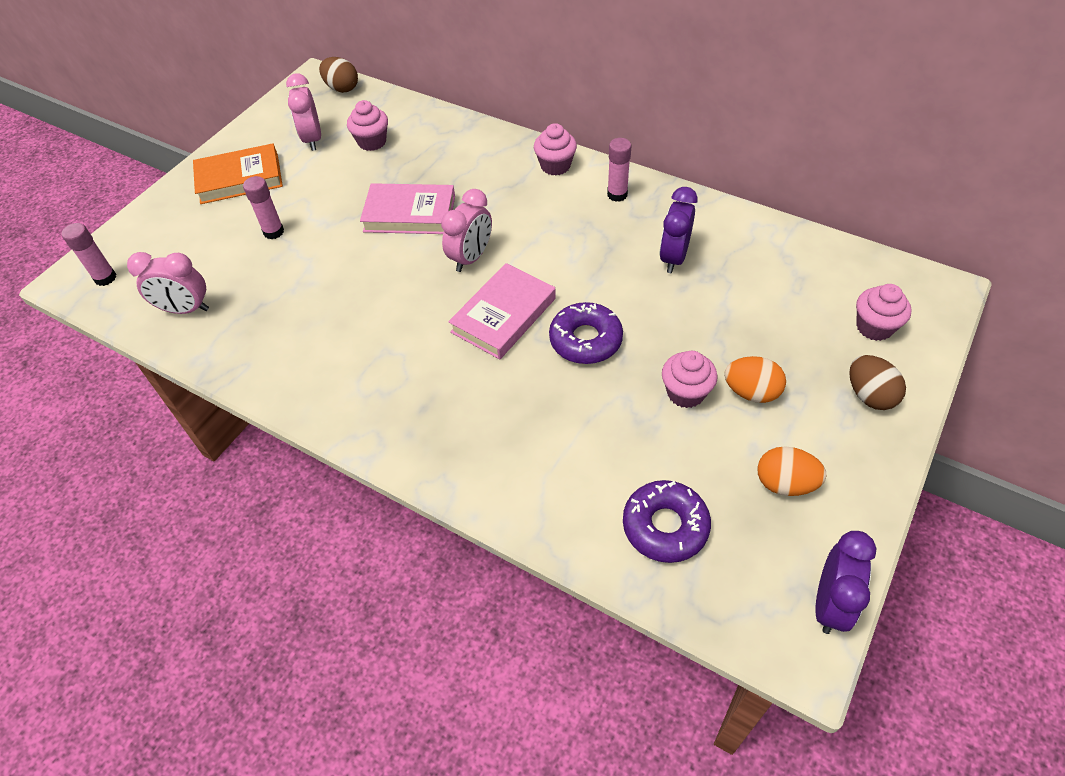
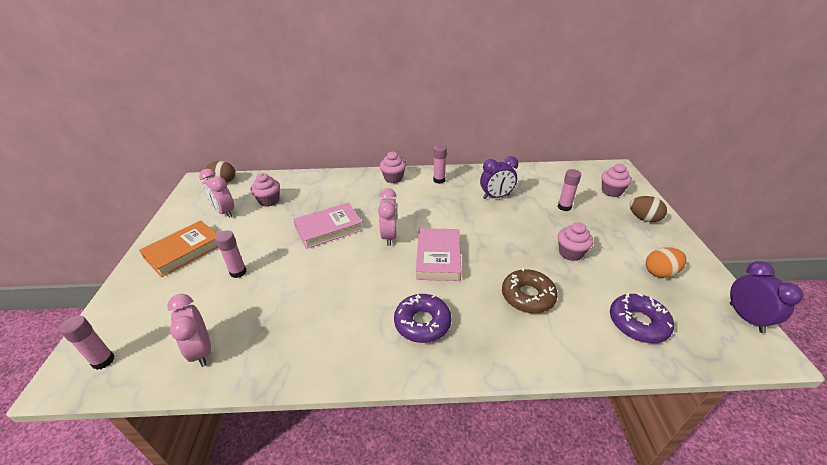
camera: 35 degrees left, 15 degrees down
pink clock [127,252,209,314] -> pink clock turned 90 degrees clockwise [167,294,211,367]
purple donut [549,302,623,364] -> purple donut moved to [394,294,452,343]
purple clock [660,187,698,273] -> purple clock turned 90 degrees counterclockwise [480,156,518,199]
orange egg [724,356,786,403] -> none
none -> brown donut [502,268,558,313]
none -> pink glue stick [558,169,581,211]

